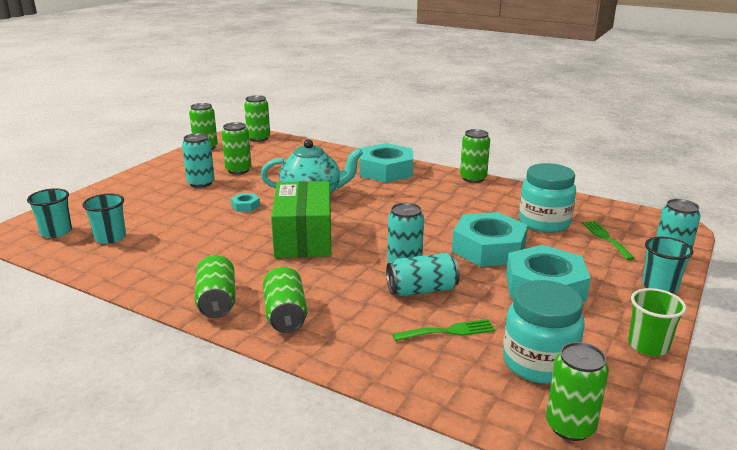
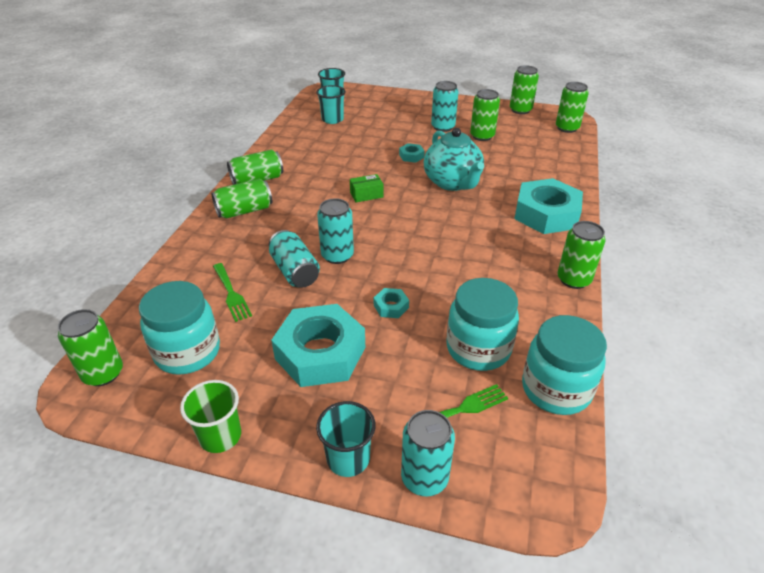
camera: 75 degrees right, 15 degrees up
green box [271,181,331,258] -> green box [350,174,383,202], size x0.41
turquoise nut [452,212,528,267] -> turquoise nut [374,288,409,318], size x0.42
none -> turquoise jar [522,315,607,415]

